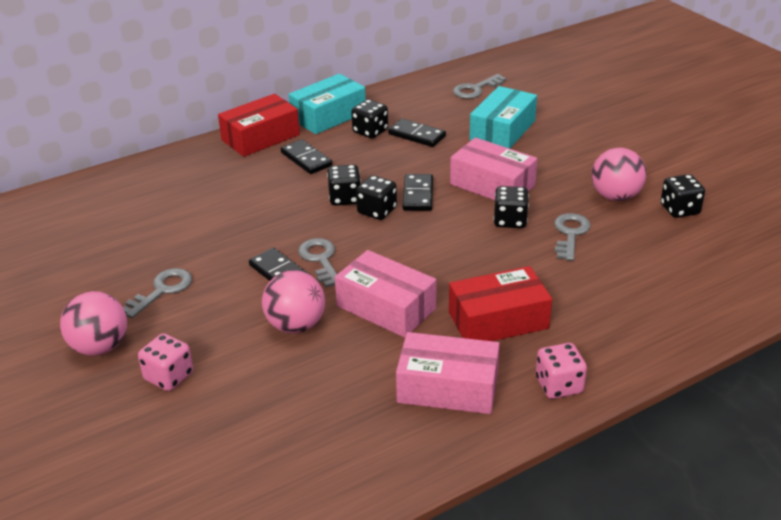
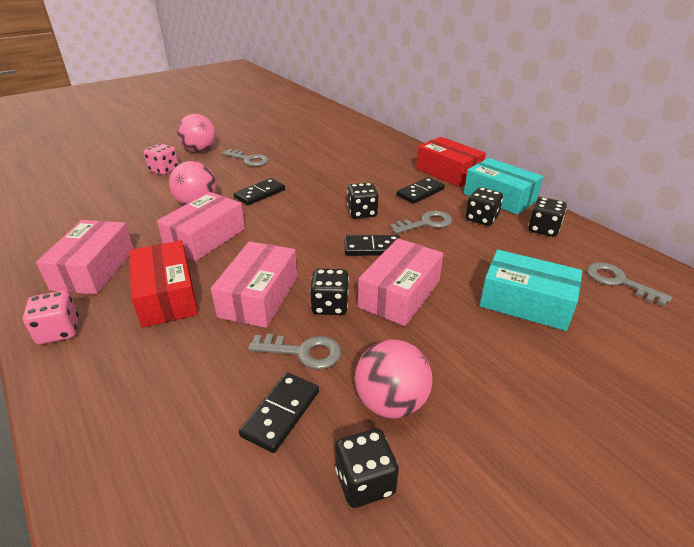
camera: 85 degrees right, 0 degrees up
grey key [298,238,337,288] -> grey key moved to [390,210,452,234]
black dice [356,175,397,220] -> black dice moved to [528,197,567,237]
black domino [388,118,446,147] -> black domino moved to [239,373,319,453]
none -> pink box [211,241,298,328]

